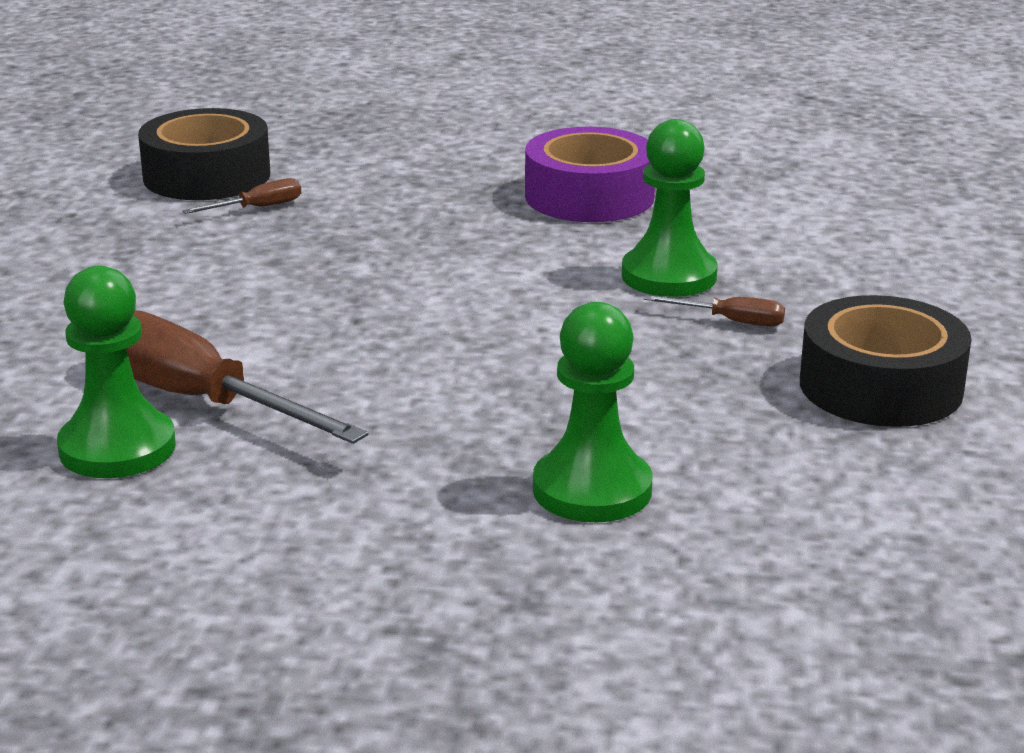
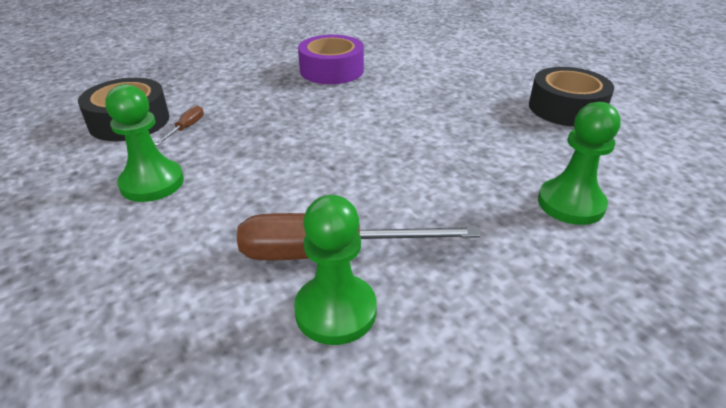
camera: 40 degrees left, 10 degrees up
green pawn [622,119,717,297] -> green pawn moved to [105,84,184,202]
brown screwdriver [644,295,785,327] -> none

